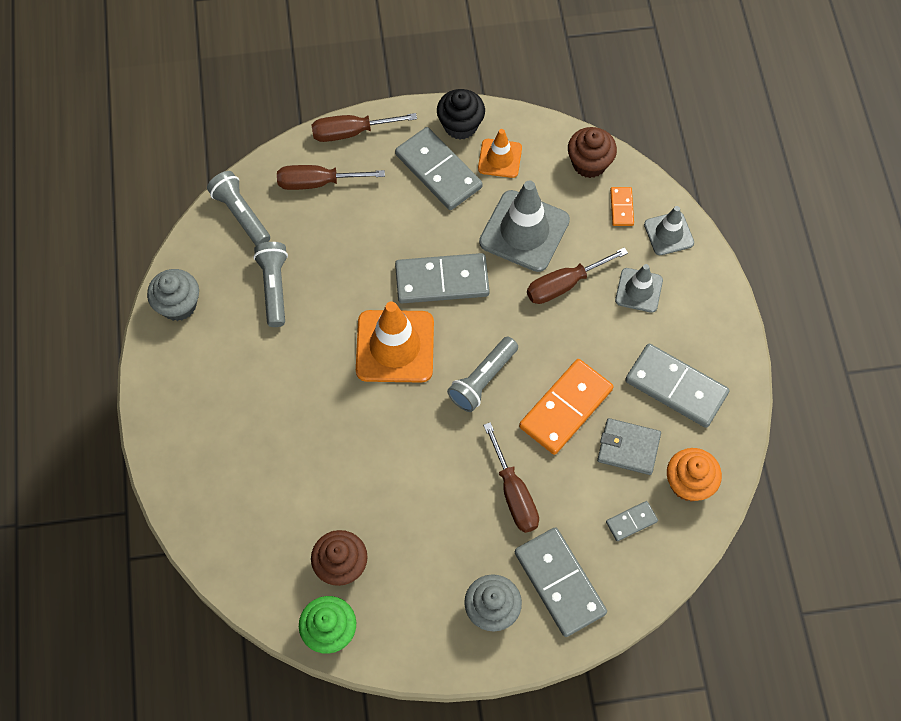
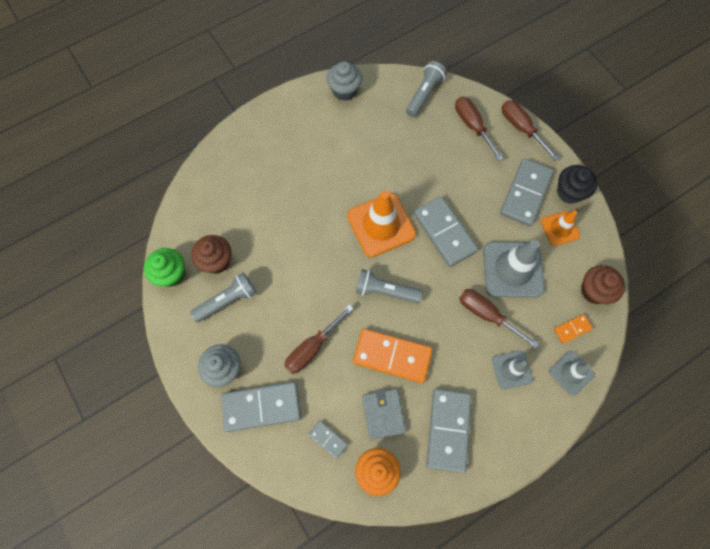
camera: 65 degrees right, 5 degrees up
grey flashlight [253,242,288,327] -> grey flashlight moved to [190,272,256,322]
grey domino [515,527,607,637] -> grey domino turned 45 degrees clockwise [221,382,301,432]

